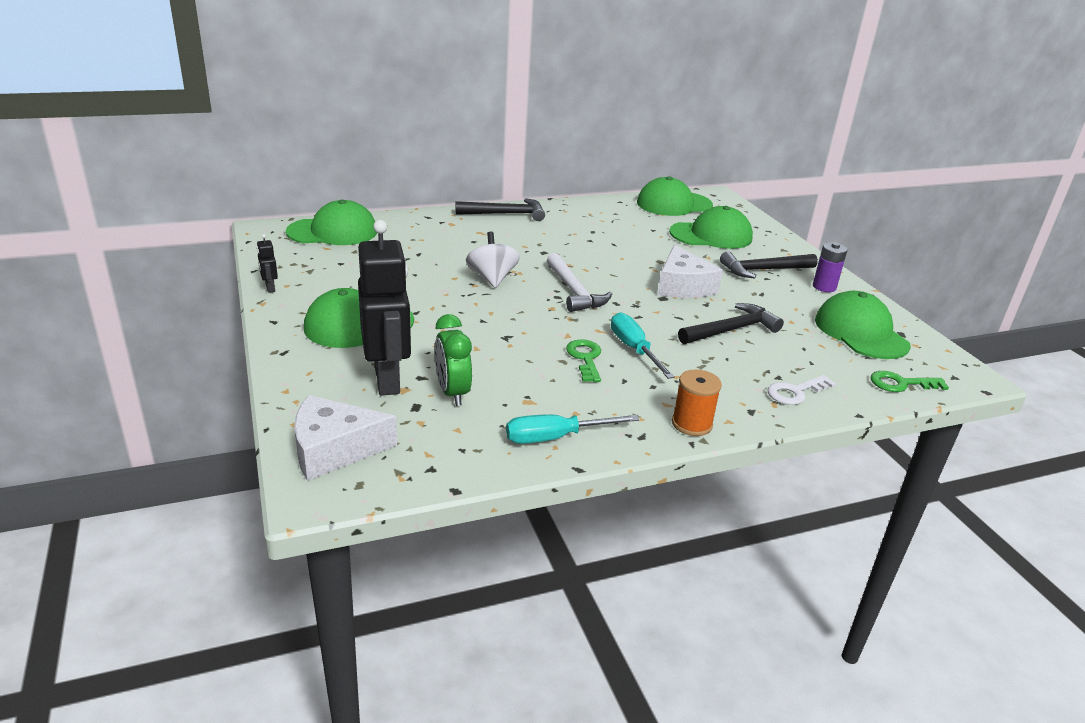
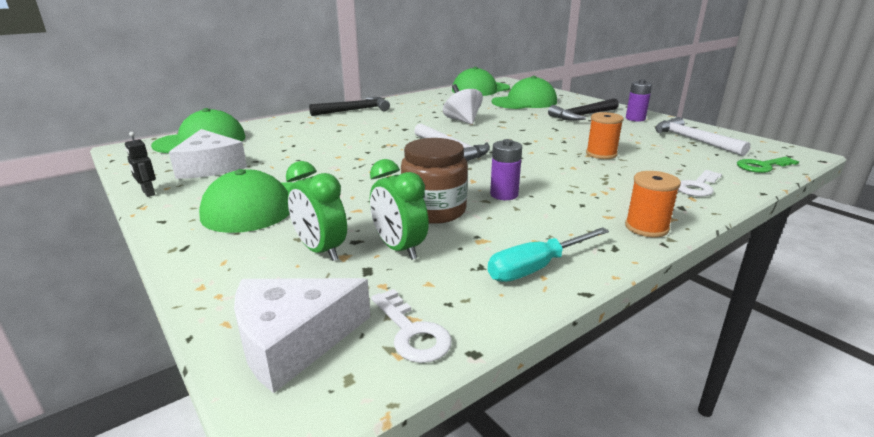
camera: 15 degrees left, 5 degrees down
black robot [358,220,411,396] -> green clock [286,161,347,261]
white spinning top [466,232,520,288] -> white spinning top moved to [443,84,483,124]
green key [566,339,601,382] -> purple battery [490,139,522,200]
turquoise screwdriver [611,312,675,379] -> none
white cheese [658,245,723,298] -> white cheese moved to [169,129,247,179]
black hammer [678,303,784,344] -> orange spool [586,112,624,159]
green cap [815,291,911,359] -> white hammer [655,117,750,156]
none -> white key [371,289,452,363]
none -> brown jar [401,138,468,224]

